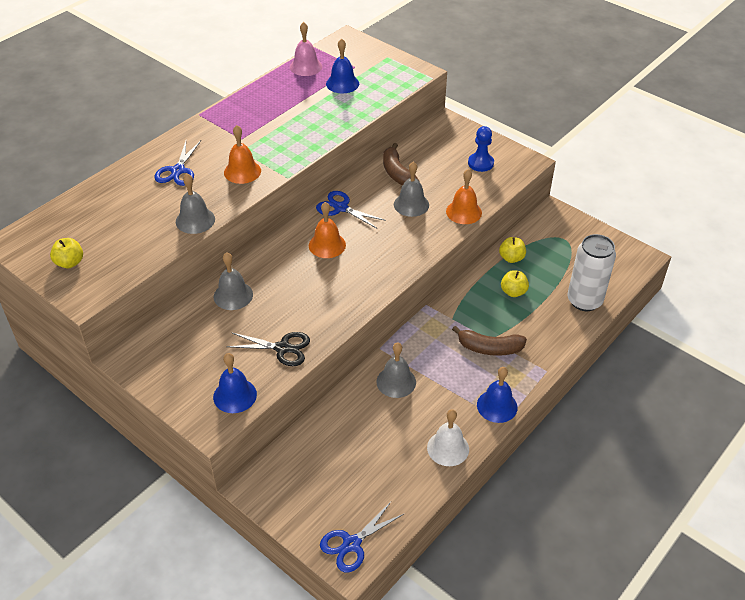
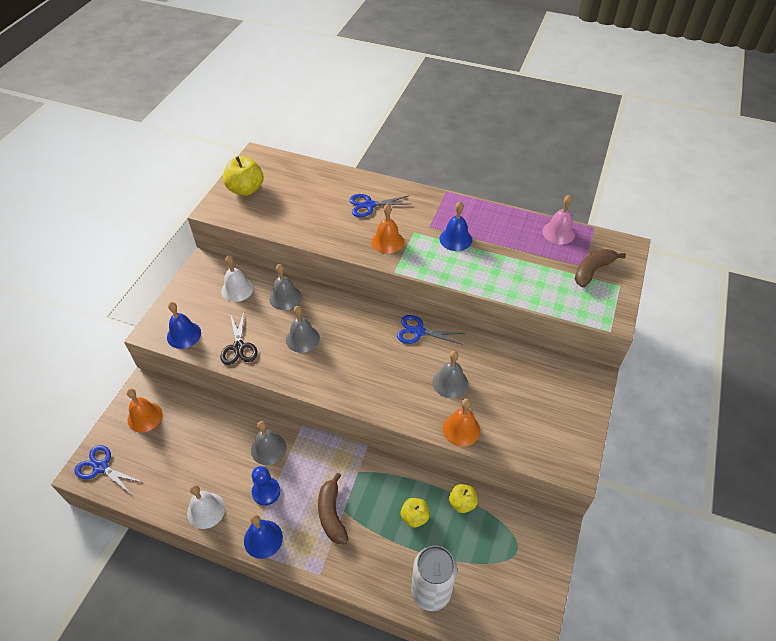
camera: 70 degrees right, 5 degrees up
yellow apple [50,238,83,268] -> yellow apple [223,156,263,196], size x1.68
grey bell [176,174,215,234] -> grey bell moved to [286,306,320,353]
orange bell [309,202,346,258] -> orange bell moved to [127,388,163,432]
blue scissors [316,191,386,229] -> blue scissors turned 90 degrees counterclockwise [397,315,465,345]
blue bell [326,39,359,94] -> blue bell moved to [439,202,472,251]
brown banana [383,143,419,185] -> brown banana moved to [575,249,626,288]
blue pawn [468,126,494,172] -> blue pawn moved to [252,466,280,506]
none -> white bell [221,256,254,302]

